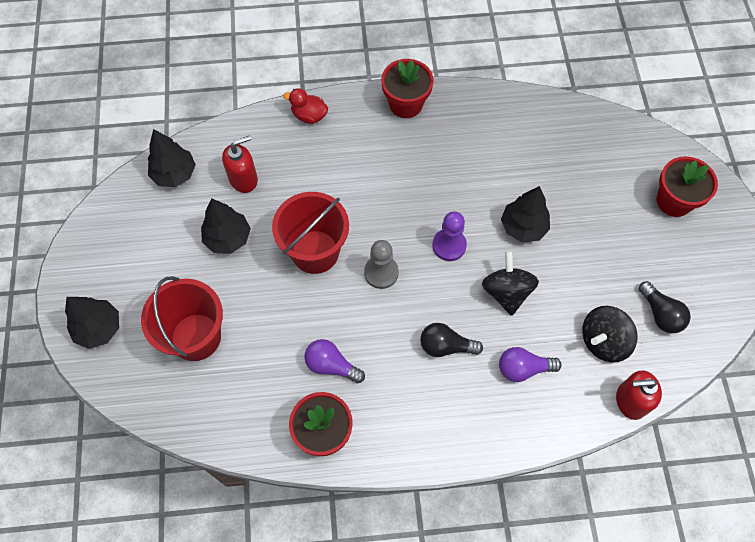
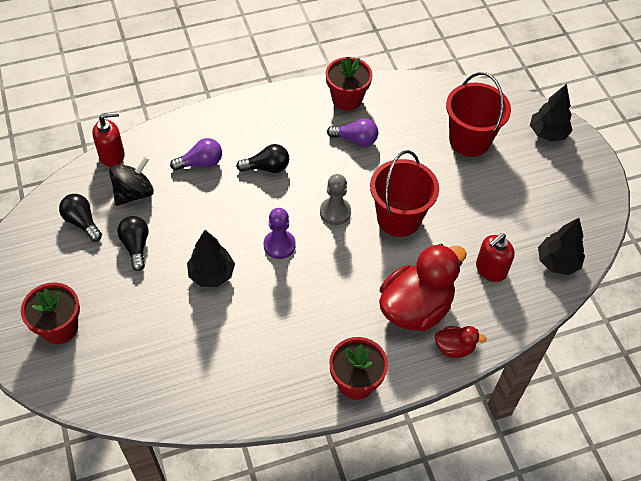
camera: 165 degrees right, 10 degrees down
black tree [201,199,251,254] -> none
black spinning top [482,251,539,316] -> none
none -> black light bulb [117,216,149,271]
none -> red duck [379,244,466,332]

